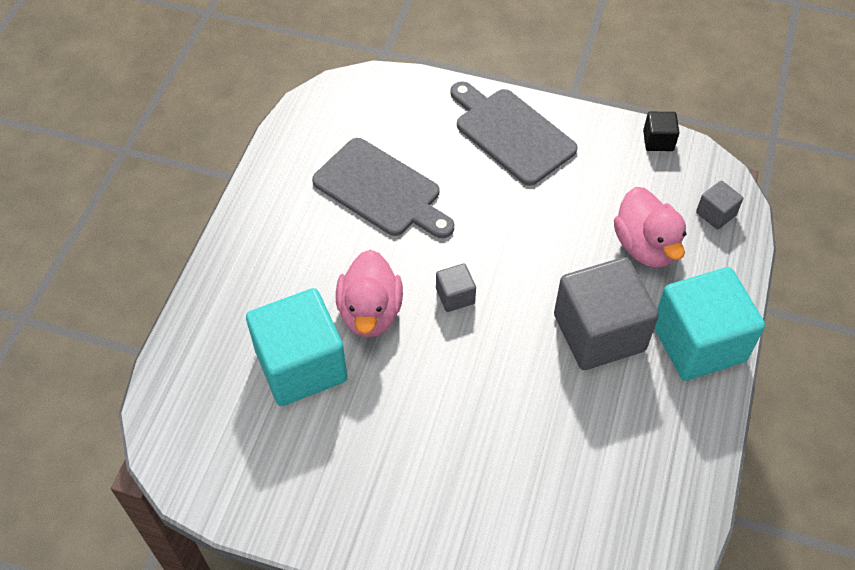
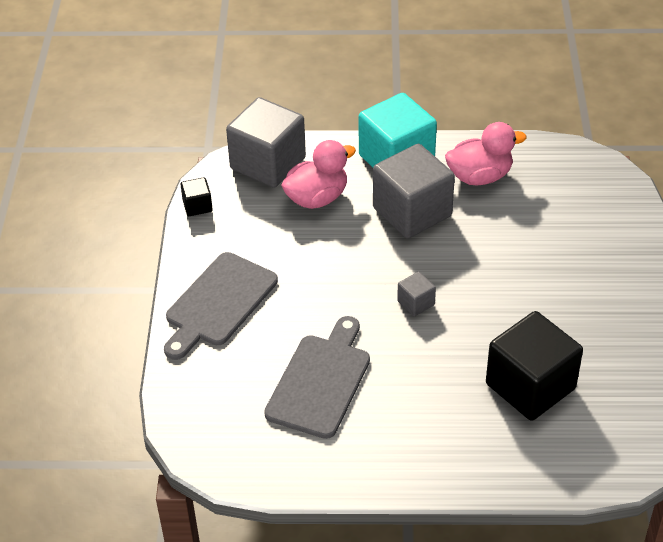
camera: 105 degrees left, 10 degrees down
turquoise cube [246,288,347,406] -> black cube [486,311,583,421]
pink duck [336,250,403,338] -> pink duck moved to [445,122,526,186]
grey cube [696,180,743,230] -> grey cube [226,97,306,188], size x2.25

